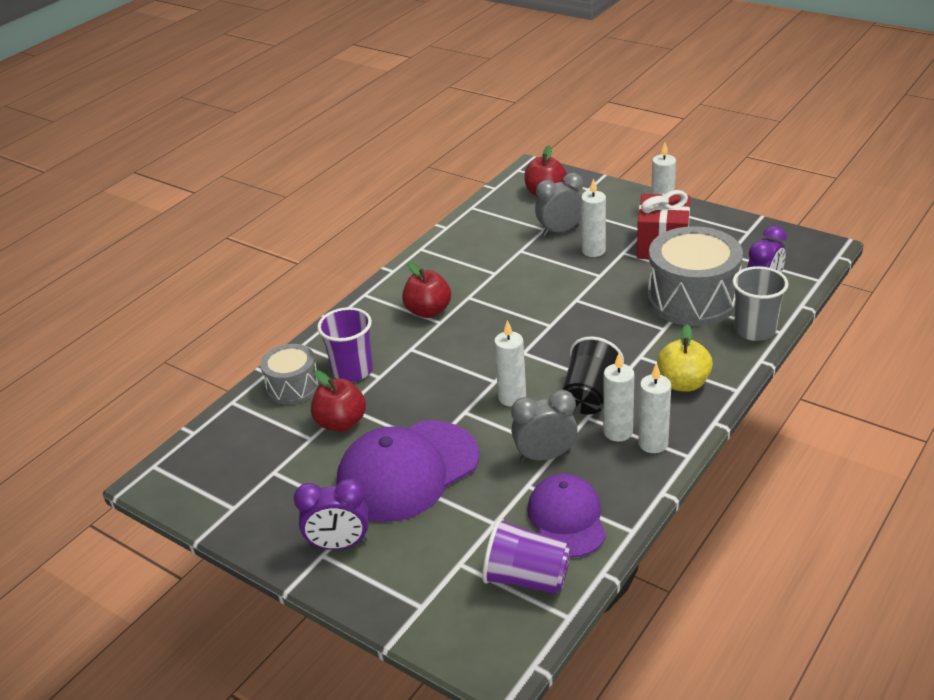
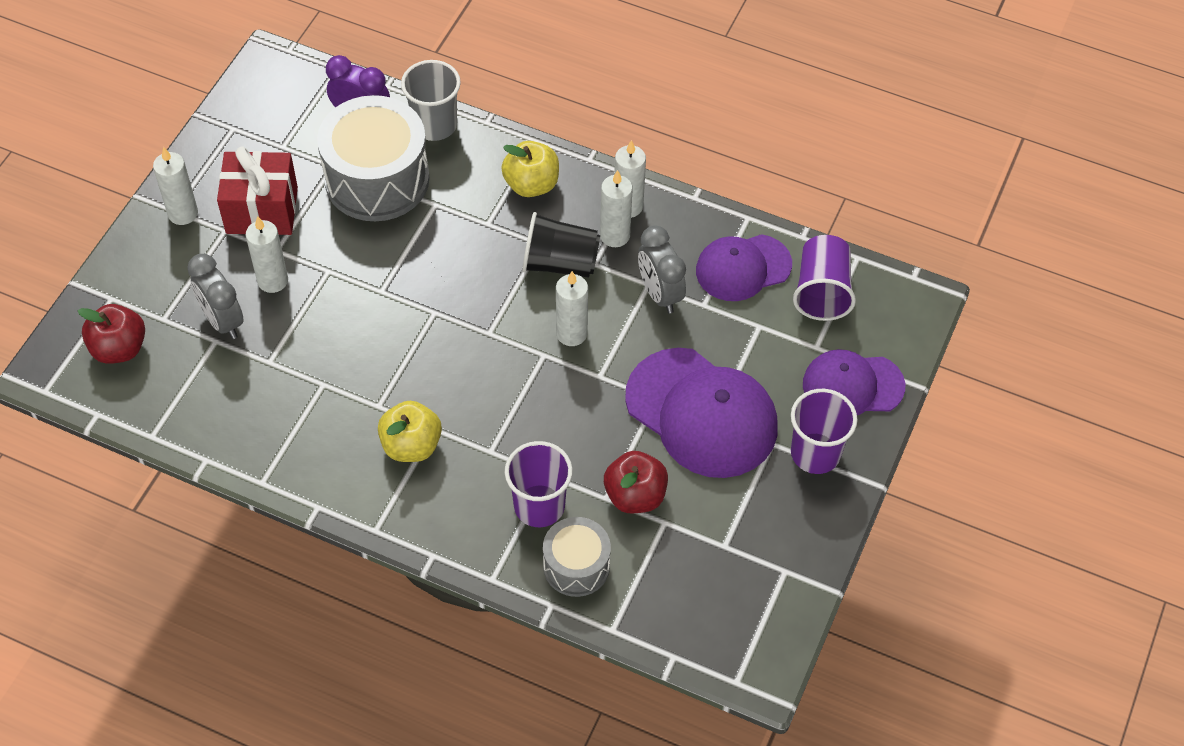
camera: 105 degrees left, 20 degrees up
purple clock [294,479,369,550] -> purple cup [791,389,858,474]
red apple [402,262,451,318] -> yellow apple [378,401,442,462]
none -> purple cap [803,349,905,415]

